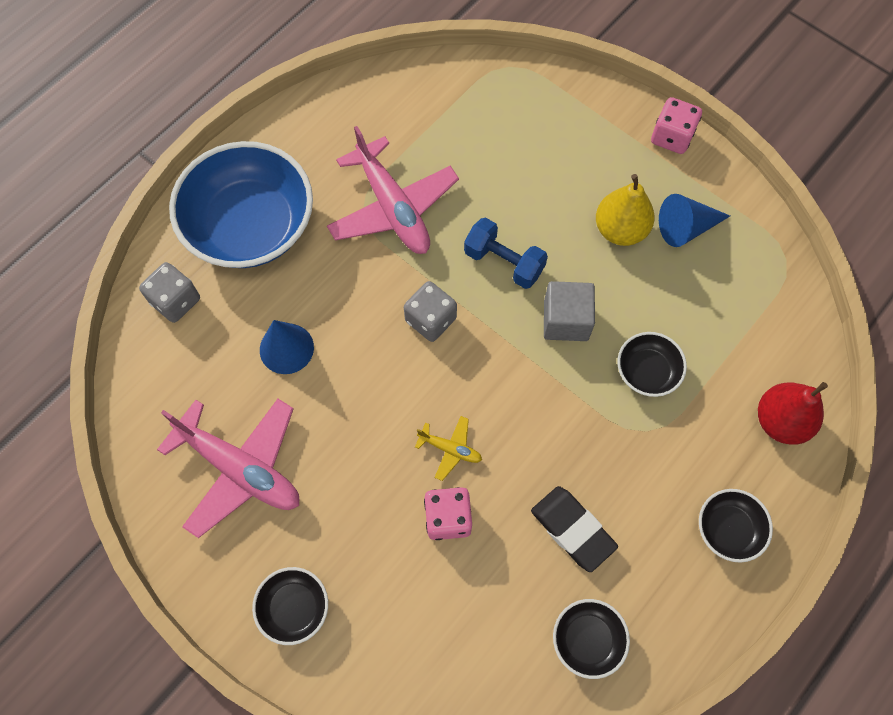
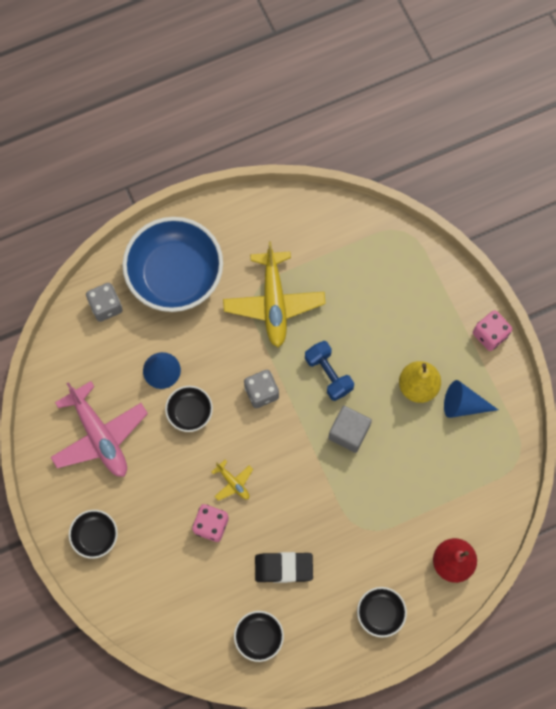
camera: 25 degrees right, 5 degrees up
pink plane [327,126,459,254] -> yellow plane [223,242,326,347]
black eraser [531,486,618,572] -> black eraser turned 75 degrees counterclockwise [255,552,313,583]
black bowl [617,332,687,397] -> black bowl moved to [165,386,213,432]

